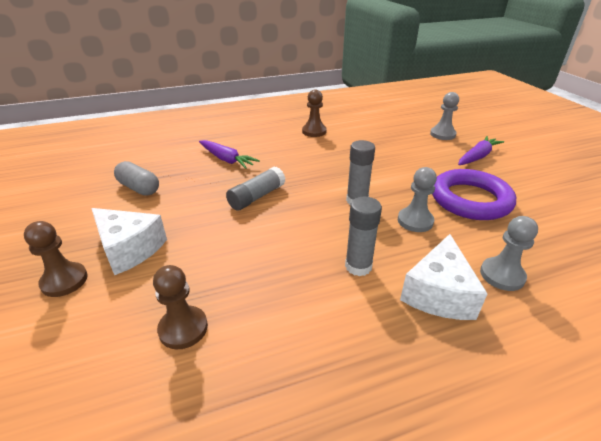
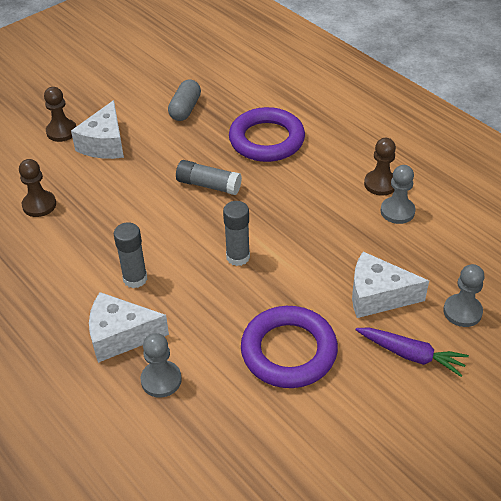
camera: 70 degrees right, 10 degrees up
purple carrot [199,140,260,169] -> purple ring [229,107,305,162]
grey pawn [398,167,437,232] -> grey pawn moved to [381,165,415,224]
none -> white cheese [352,252,429,318]

